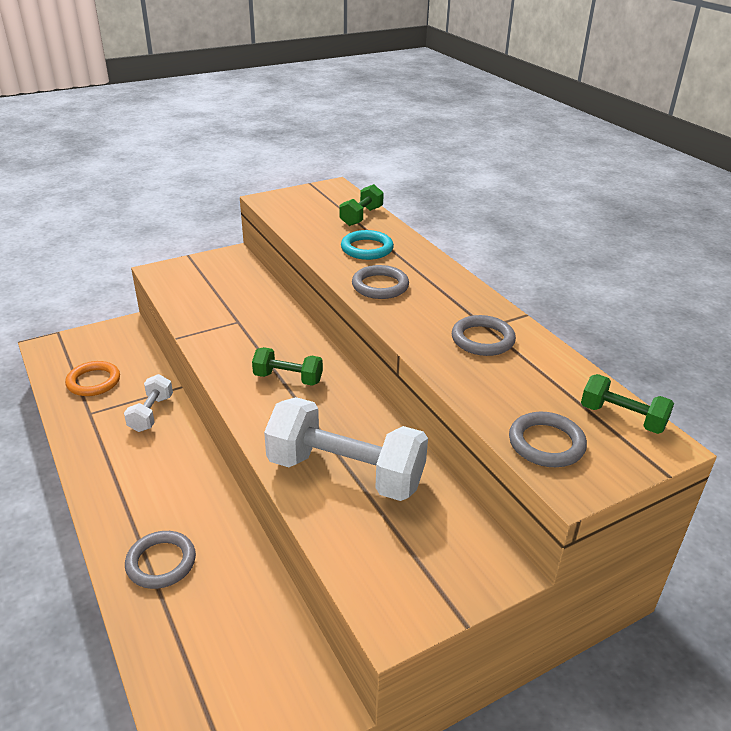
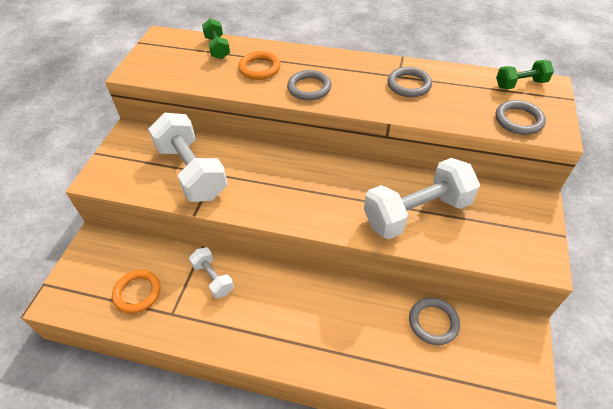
camera: 45 degrees left, 15 degrees up
grey ring [125,531,196,589] -> grey ring moved to [409,297,460,345]
green dumbbell [252,347,323,386] -> none
turquoise ring [341,230,394,260] -> orange ring [238,51,281,80]
none -> white dumbbell [148,113,228,202]

